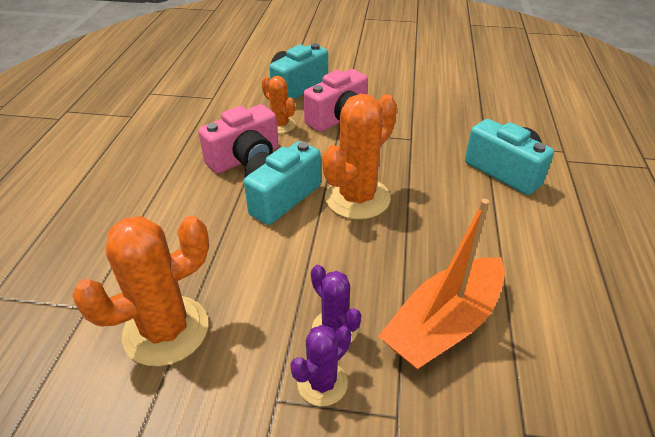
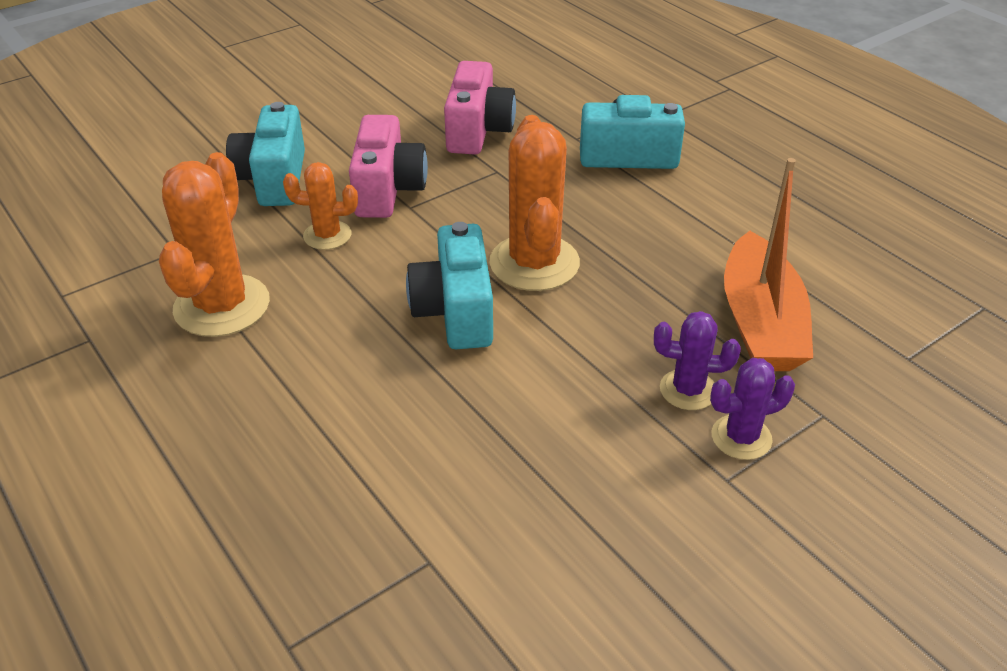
camera: 45 degrees left, 0 degrees up
orange cactus [72,216,209,366] -> orange cactus moved to [159,152,270,337]
pink camera [198,104,278,174] -> pink camera moved to [444,61,516,155]
purple cactus [290,325,351,406] -> purple cactus turned 75 degrees clockwise [710,358,795,460]

